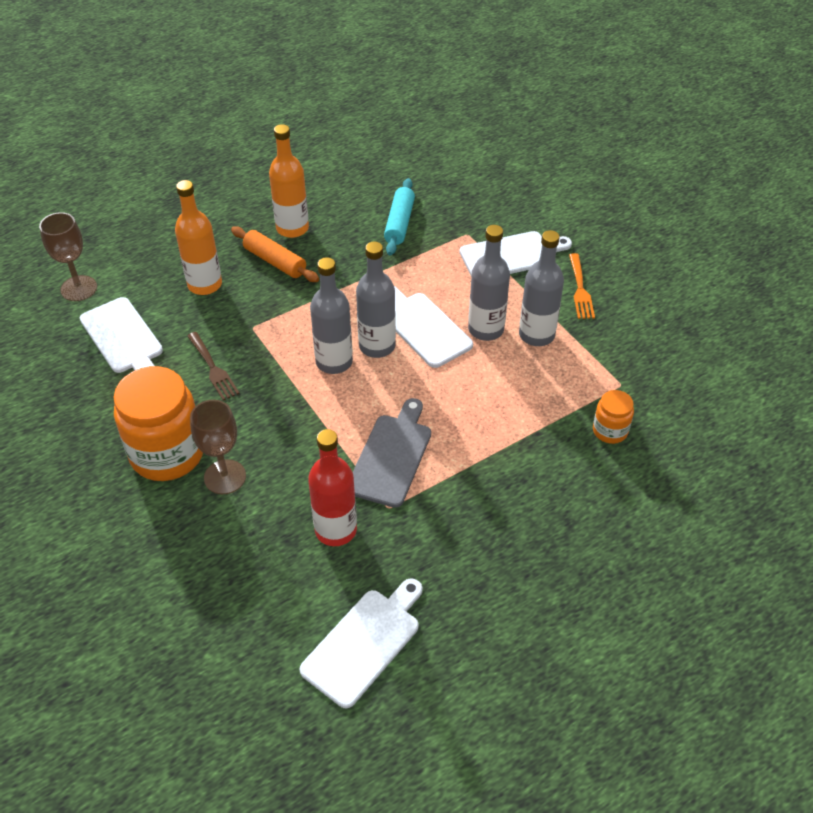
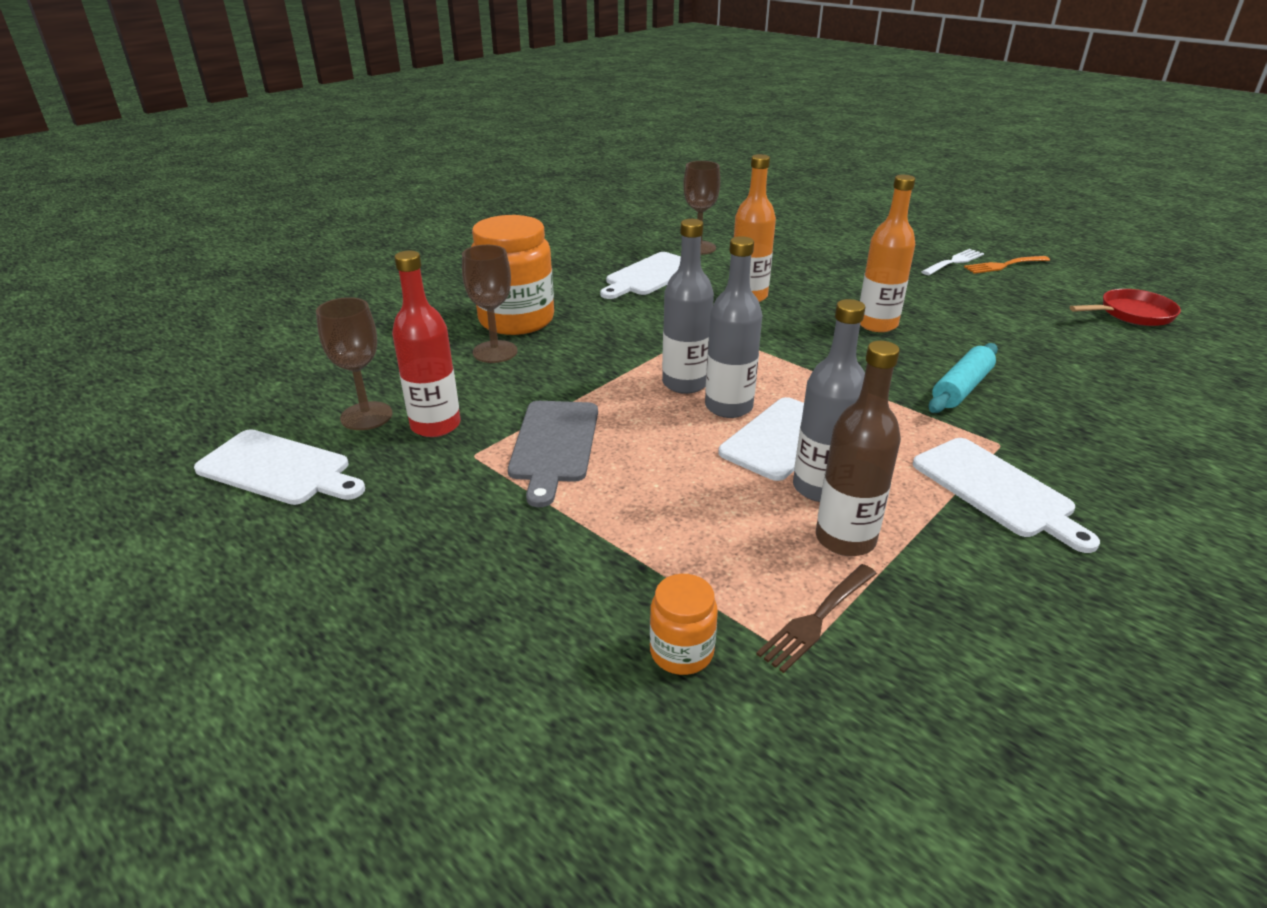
camera: 75 degrees right, 15 degrees down
brown fork [187,332,240,401] -> brown fork moved to [756,564,877,673]
orange rolling pin [231,226,319,282] -> none
grey cutting board [353,398,431,508] -> grey cutting board turned 90 degrees clockwise [508,401,598,507]
turquoise rolling pin [384,178,415,255] -> turquoise rolling pin turned 45 degrees counterclockwise [929,343,998,413]
grey bottle [519,230,564,346] -> brown bottle [816,341,901,556]
orange fork [569,253,595,319] -> orange fork moved to [964,256,1050,274]
none -> brown goblet [316,297,393,430]
none -> white fork [921,249,984,275]
none -> red pan [1070,289,1181,326]

